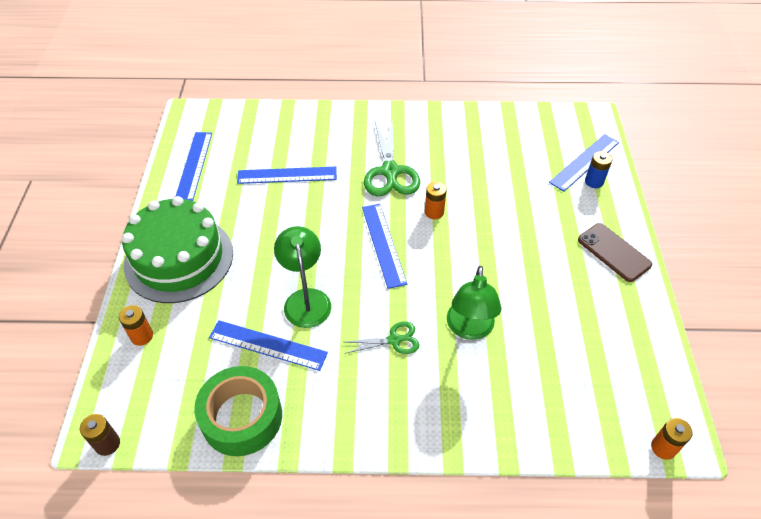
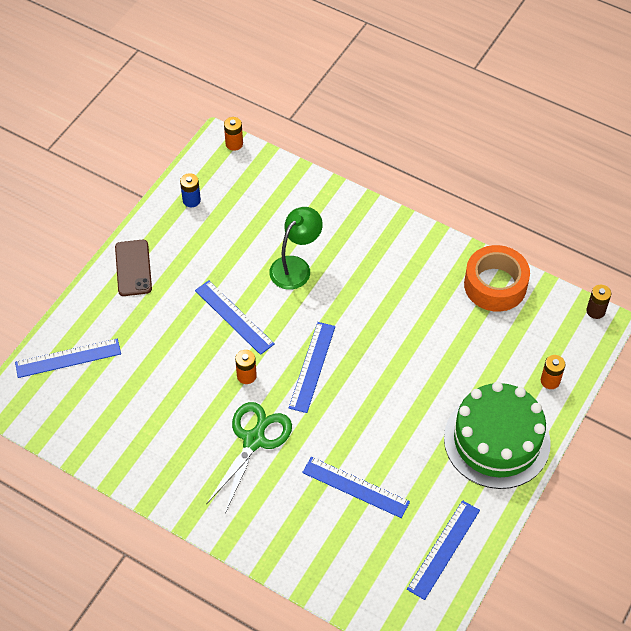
camera: 150 degrees left, 5 degrees up
green tape [194,366,282,456] -> orange tape [464,245,530,312]
blue ruler [209,320,328,371] -> blue ruler moved to [195,280,275,355]
green lamp [274,226,331,328] -> none
green scissors [345,321,419,354] -> none
blue battery [585,151,613,188] -> blue battery moved to [180,173,201,207]

